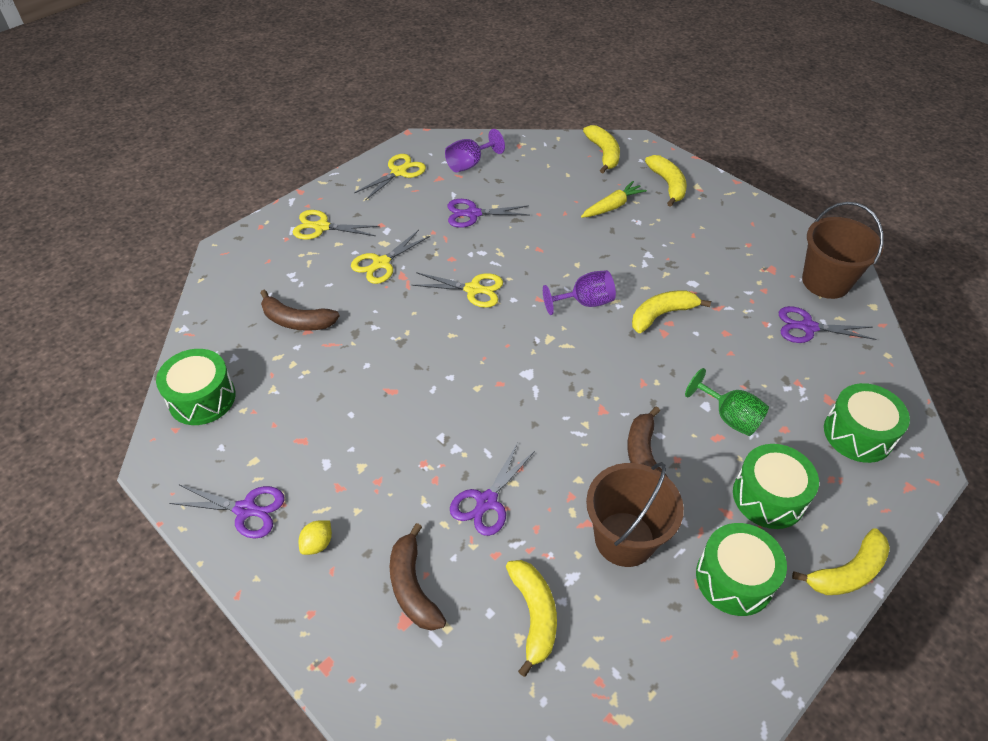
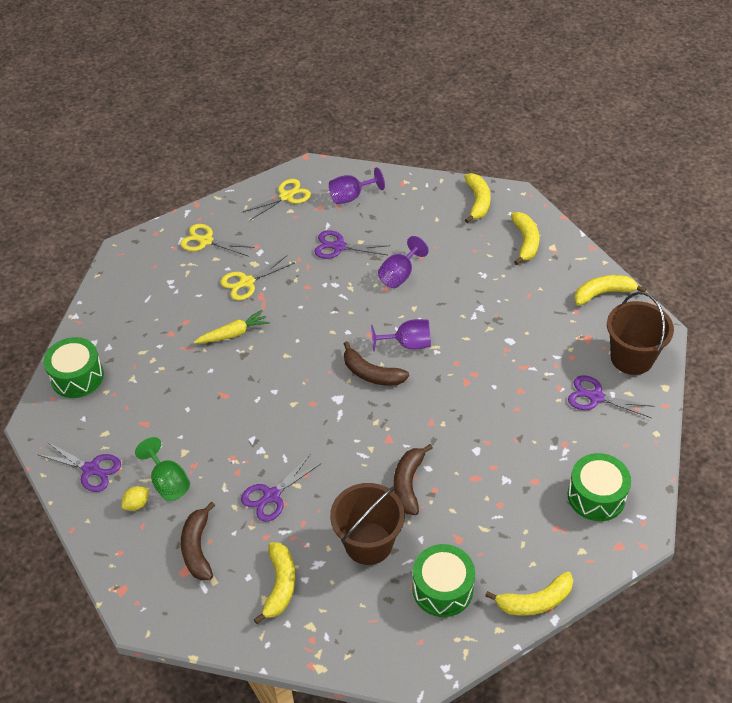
camera: 15 degrees right, 0 degrees up
brown banana [261,290,340,331] -> brown banana moved to [344,341,409,386]
yellow scissors [412,272,503,308] -> none
yellow carrot [581,181,647,218] -> yellow carrot moved to [194,310,269,343]
yellow banana [632,290,711,333] -> yellow banana moved to [574,275,646,306]
green goblet [685,368,769,436] -> green goblet moved to [135,437,190,501]
green drum [733,444,819,529] -> none
none -> purple goblet [378,236,429,288]

